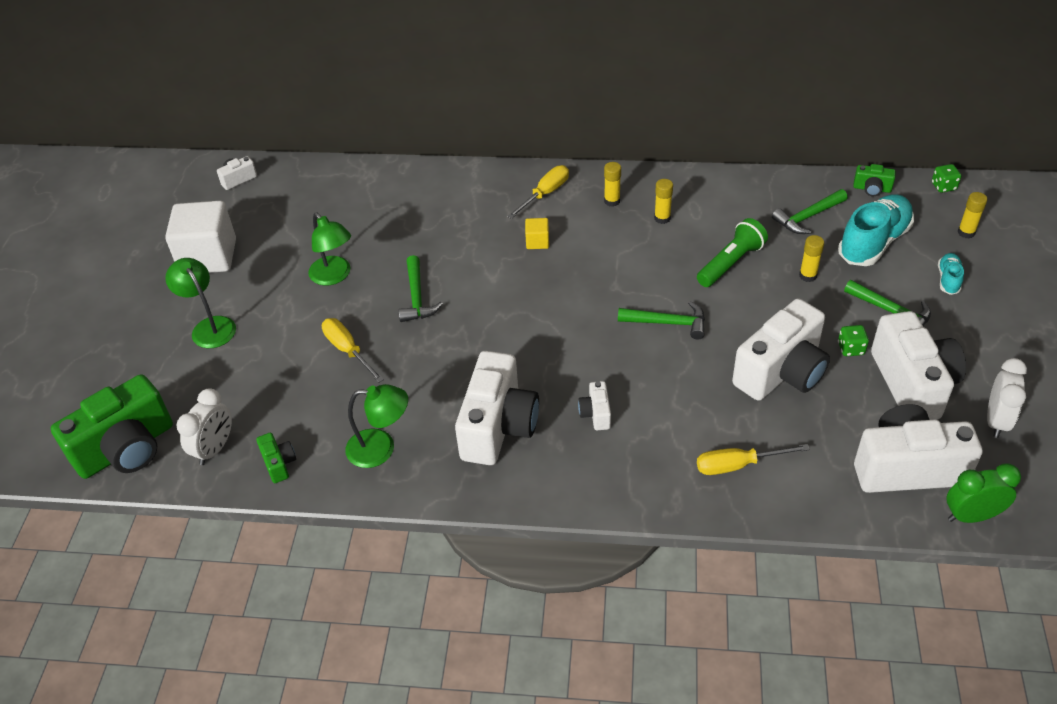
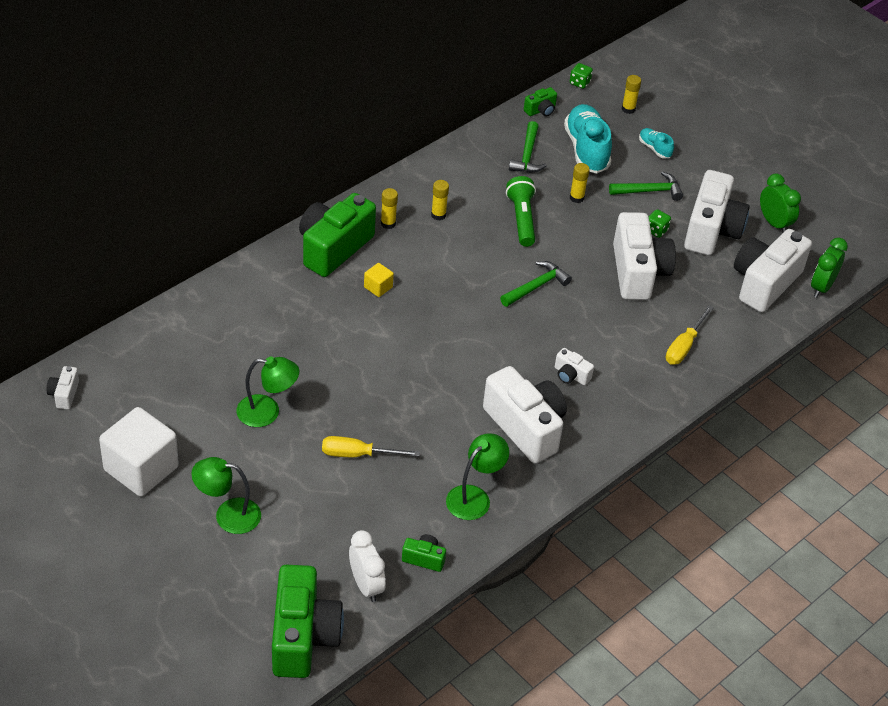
camera: 55 degrees left, 0 degrees up
green hammer [398,255,443,322] -> none
yellow screwdriver [507,165,569,219] -> green camera [299,193,376,277]
white camera [871,311,966,420] -> white camera turned 75 degrees clockwise [684,170,750,255]
white clock [987,358,1027,438] -> green clock [760,173,801,232]

